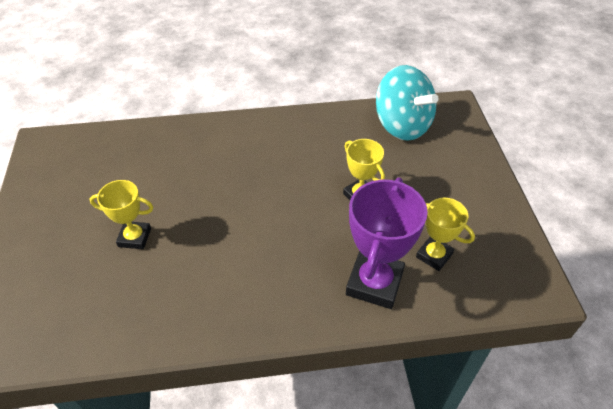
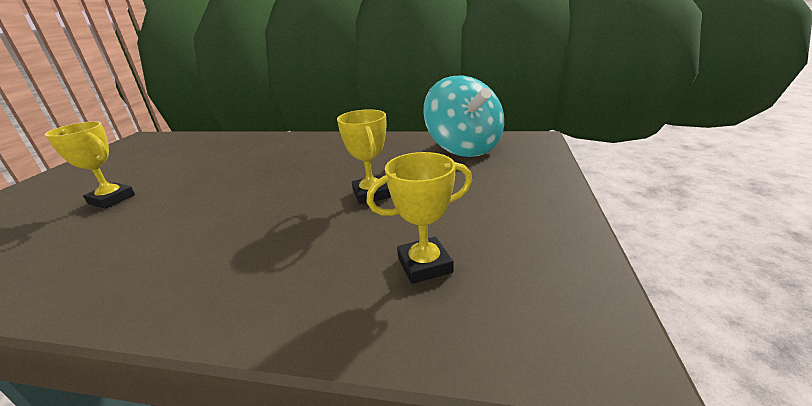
camera: 20 degrees right, 20 degrees down
purple trophy [346,177,428,309] -> none
yellow trophy [416,198,475,271] -> yellow trophy turned 75 degrees counterclockwise [366,152,472,284]

